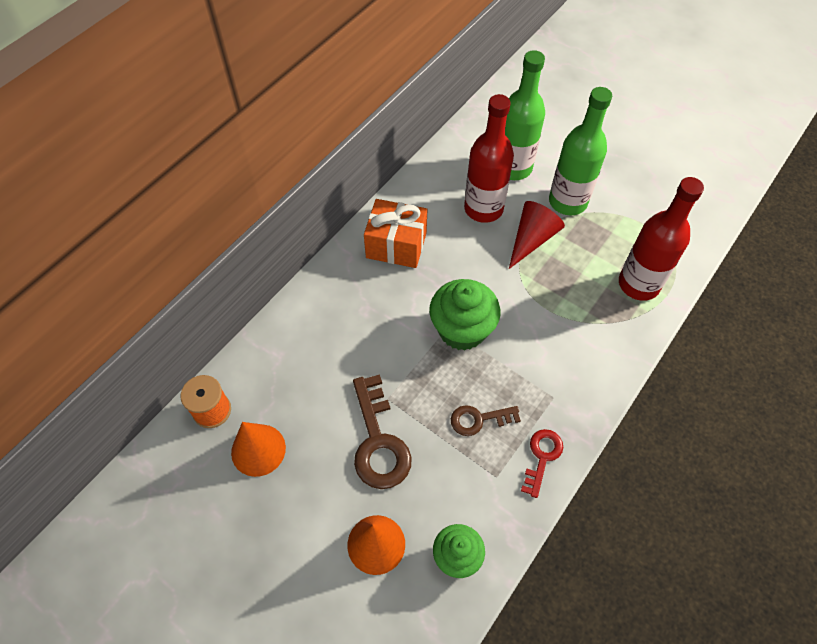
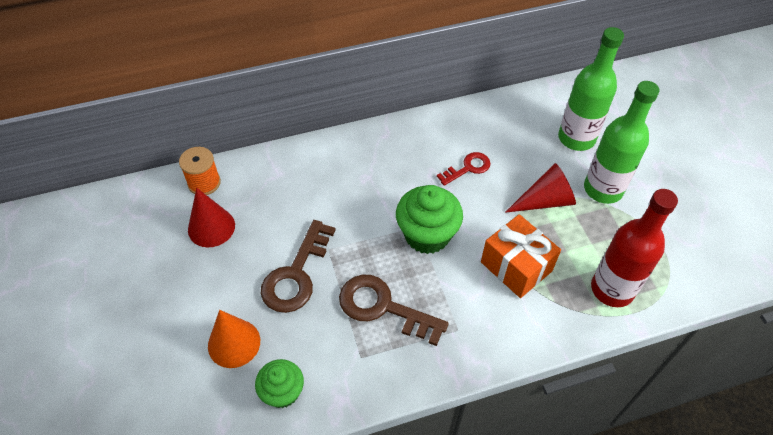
camera: 35 degrees right, 5 degrees down
orange cone [231,422,286,477] -> red cone [188,188,235,247]
orange gift [364,199,427,268] -> orange gift moved to [481,214,561,298]
brown key [451,405,521,436] -> brown key [339,275,449,346], size x1.70
red bottle [464,94,514,223] -> none
red key [521,429,563,498] -> red key moved to [437,152,491,186]

